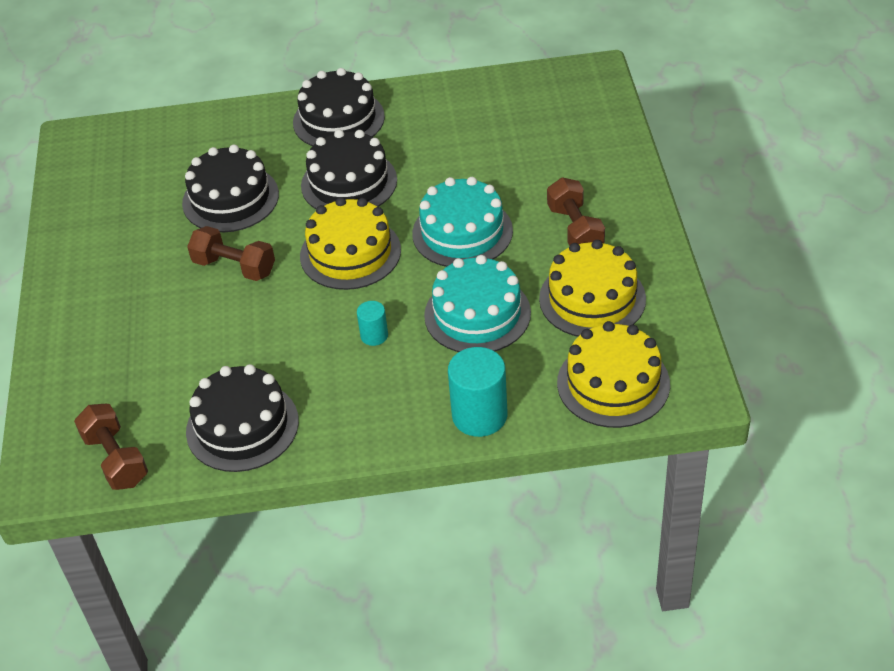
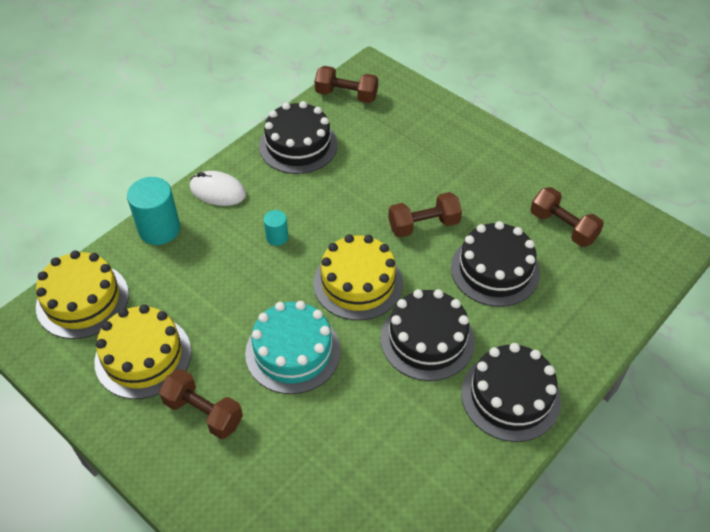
camera: 135 degrees right, 5 degrees up
turquoise cake [424,255,531,352] -> none
none -> white mouse [190,171,246,206]
none -> brown dumbbell [530,187,604,247]

